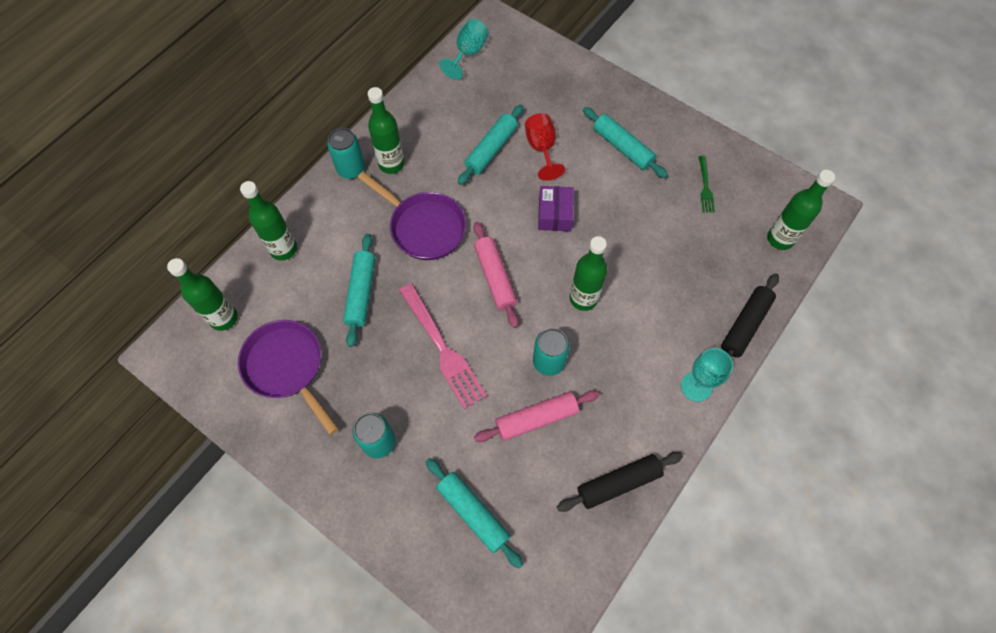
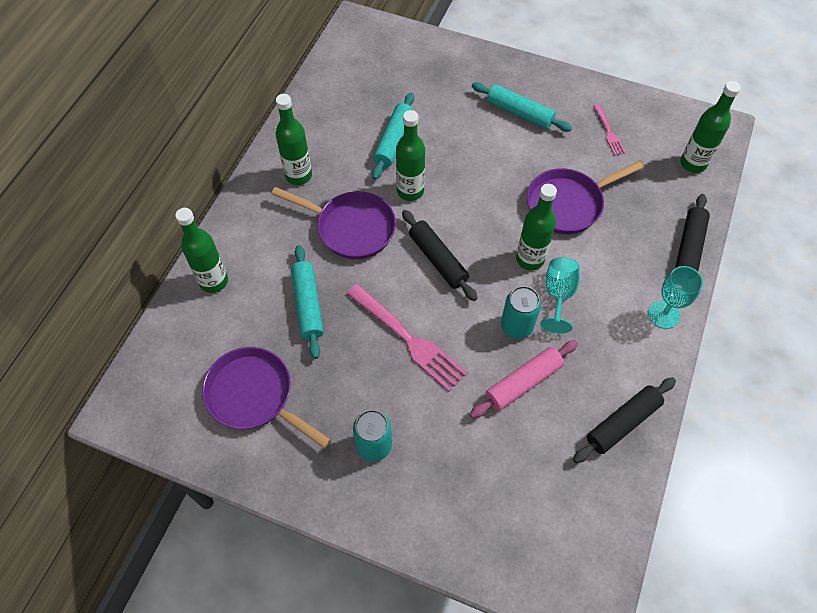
camera: 15 degrees left, 5 degrees down
green bottle [167,258,238,331] -> green bottle moved to [396,110,425,201]
turquoise can [327,128,365,179] -> none
turquoise rolling pin [426,458,523,568] -> none
turquoise goblet [439,19,489,80] -> turquoise goblet moved to [540,257,580,334]
pink rolling pin [473,222,519,328] -> black rolling pin [402,210,477,301]
red goblet [525,113,565,181] -> none
purple box [538,186,574,232] -> none
green fork [699,156,715,213] -> pink fork [593,105,626,156]
none -> purple pan [527,160,645,234]

